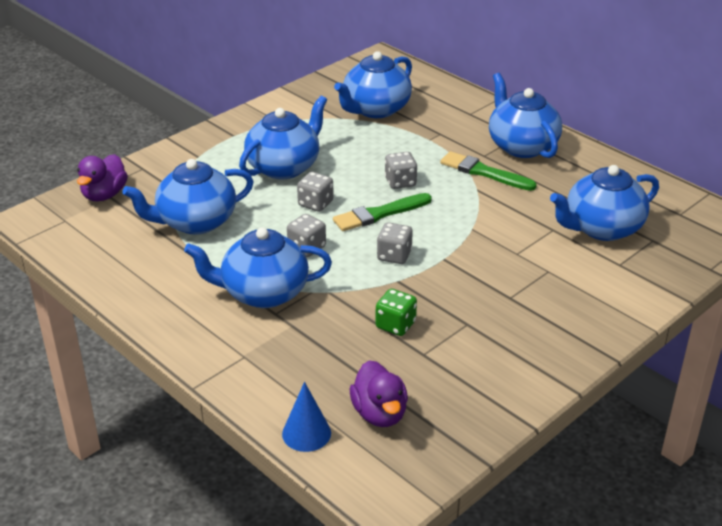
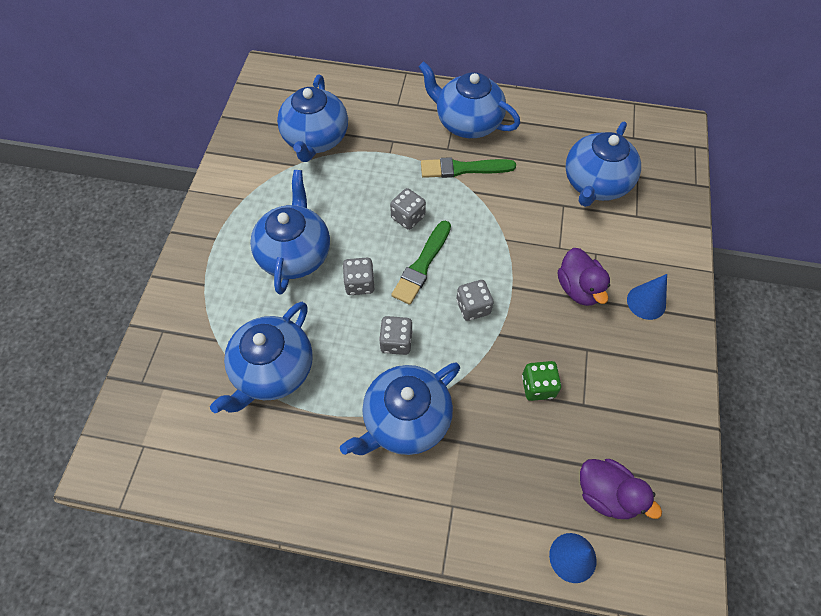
camera: 35 degrees left, 25 degrees up
purple duck [77,154,128,201] -> purple duck moved to [558,248,610,306]
none -> blue cone [627,274,667,320]

